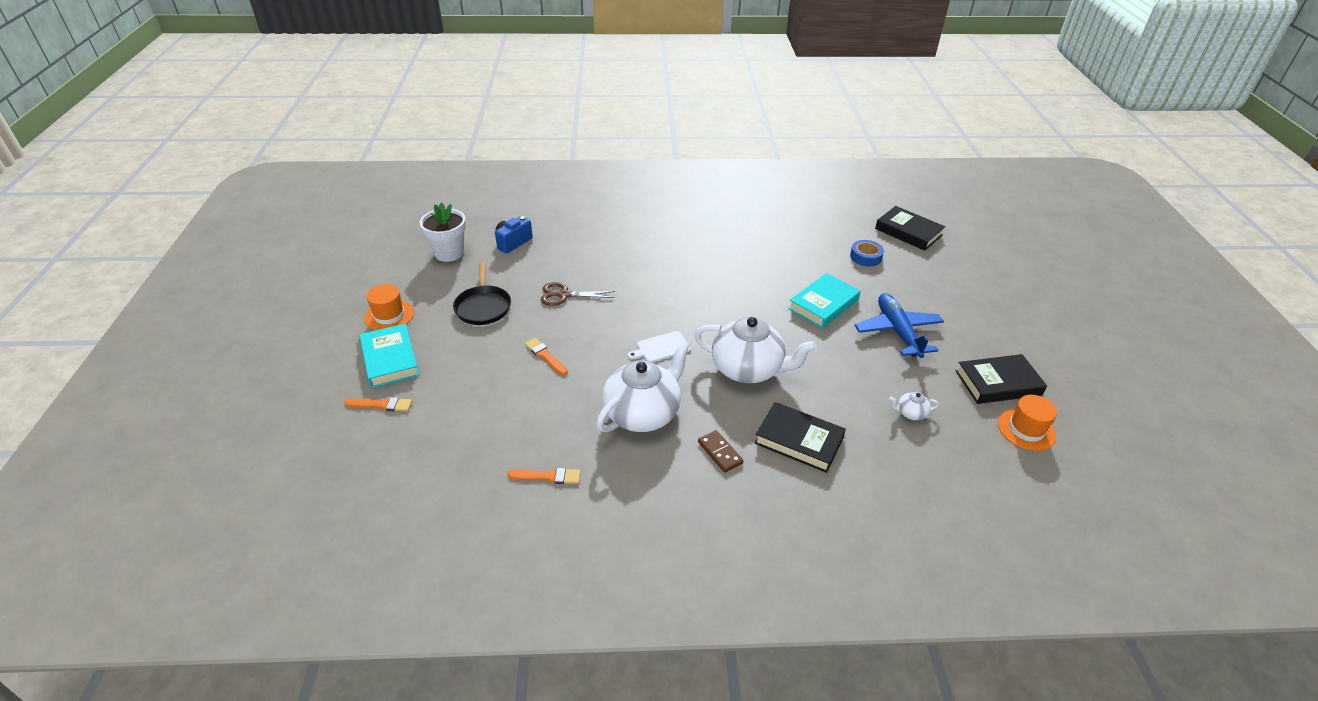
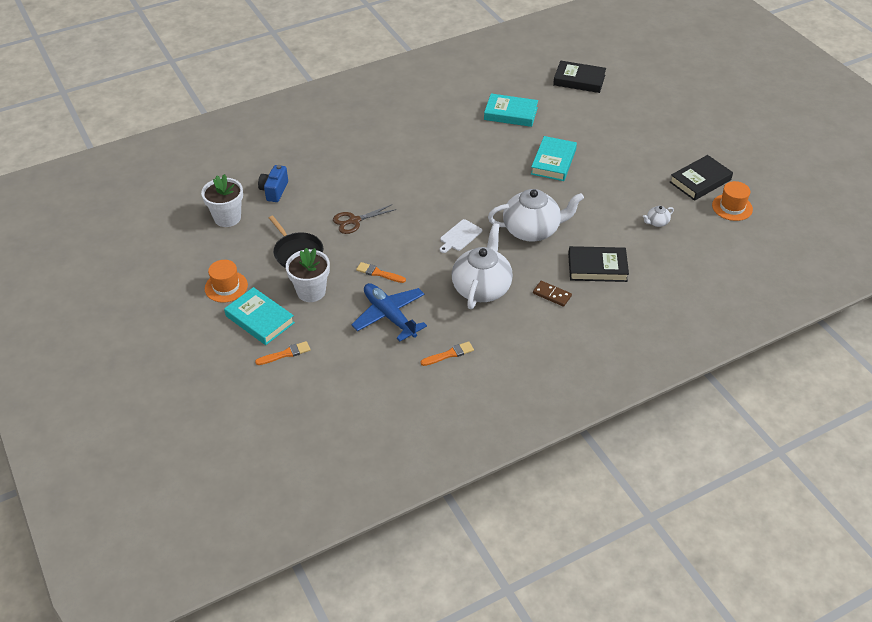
camera: 25 degrees left, 5 degrees up
blue tape [850,240,884,266] -> none
blue plane [855,293,944,358] -> blue plane moved to [351,283,427,341]
none -> white flower pot [286,248,330,302]
none -> turquoise book [484,94,538,127]

